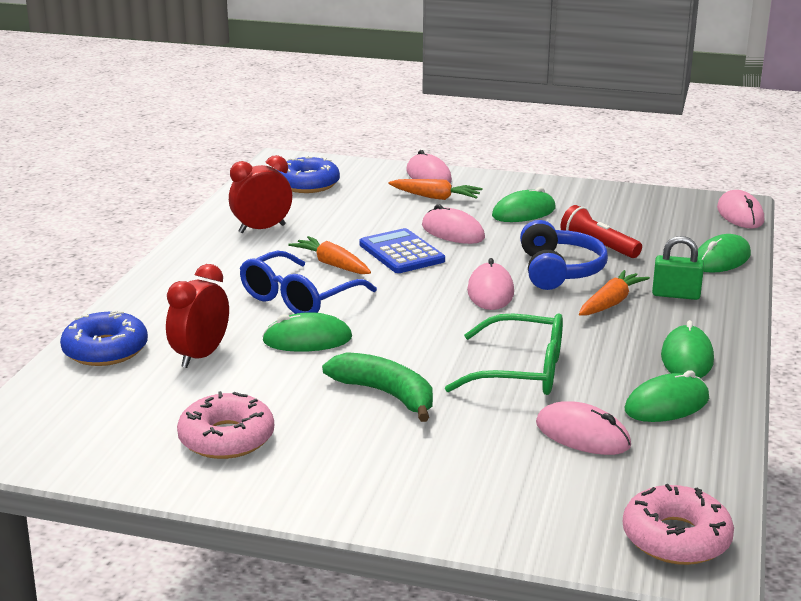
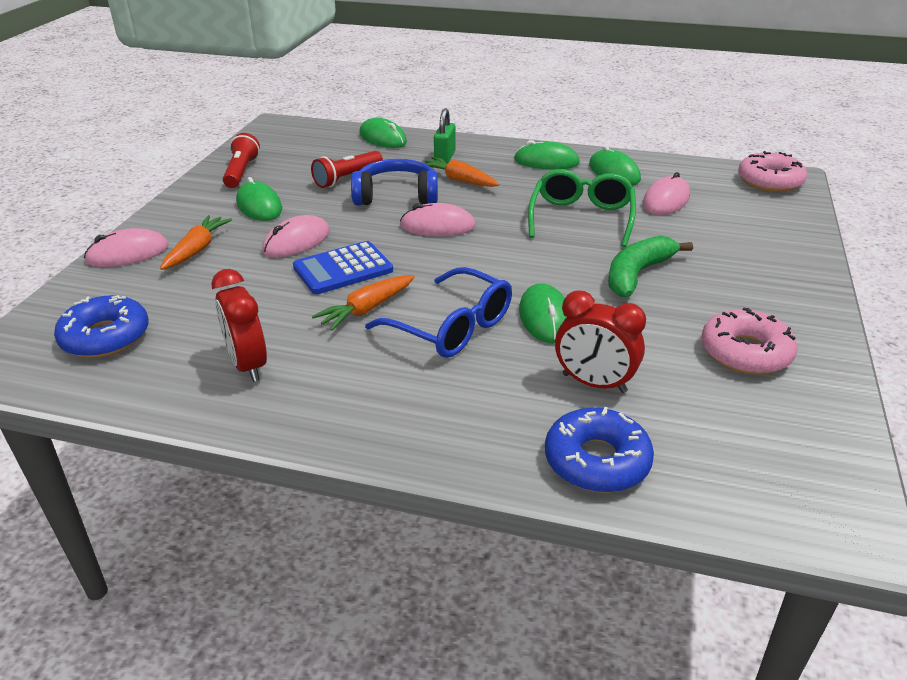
camera: 90 degrees left, 10 degrees up
pink mouse [717,190,764,228] -> none
none -> red flashlight [223,133,260,188]

